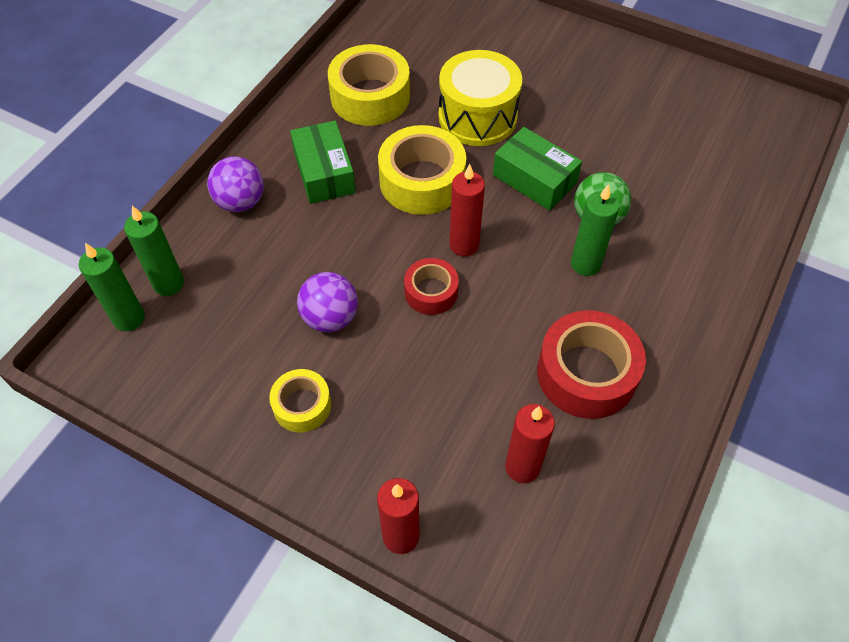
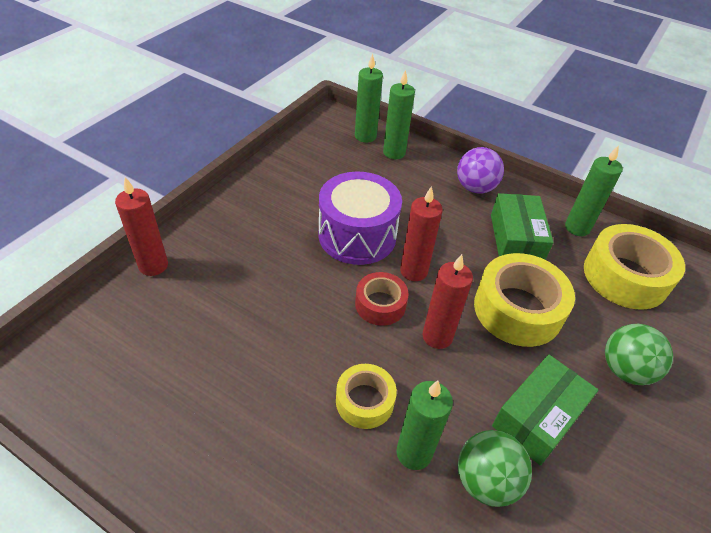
camera: 90 degrees right, 10 degrees down
yellow tape [269,369,331,432] -> yellow tape moved to [336,364,397,429]
green box [290,121,356,204] -> green box turned 75 degrees counterclockwise [491,193,554,260]
purple ball [297,272,358,332] -> purple drum [319,172,402,265]
yellow drum [439,50,522,146] -> green ball [605,324,673,385]
red candle [505,404,555,483] -> red candle moved to [400,186,443,281]
red tape [537,310,646,419] -> none
none -> green candle [565,145,623,236]

